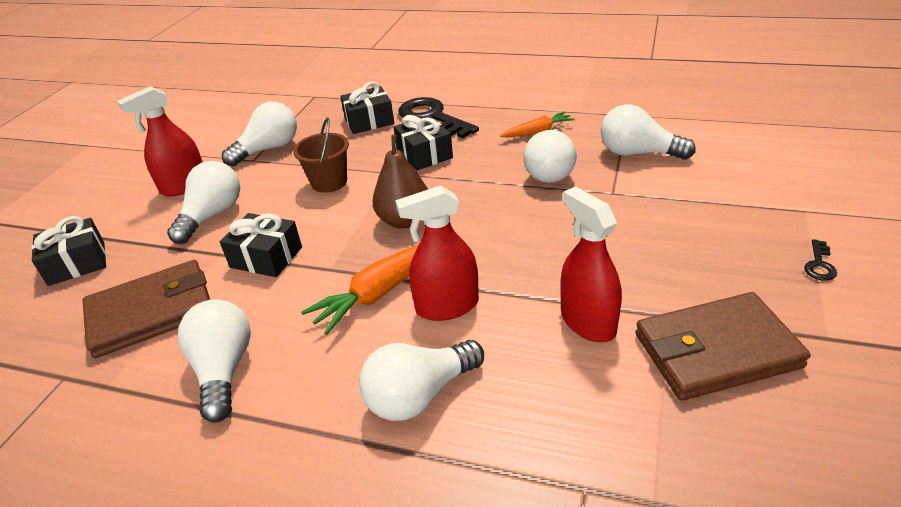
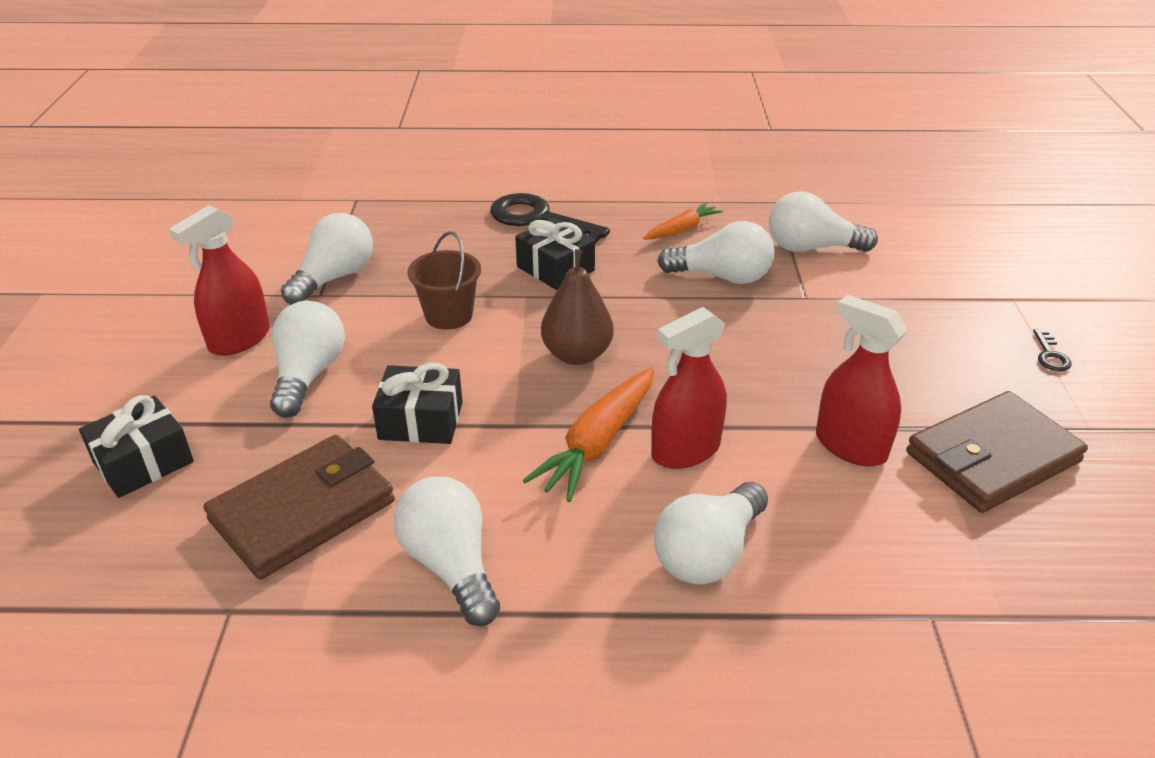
camera: 20 degrees left, 0 degrees up
black gift [340,82,394,134] -> none
white light bulb [523,129,577,183] -> white light bulb turned 75 degrees counterclockwise [657,221,774,284]

